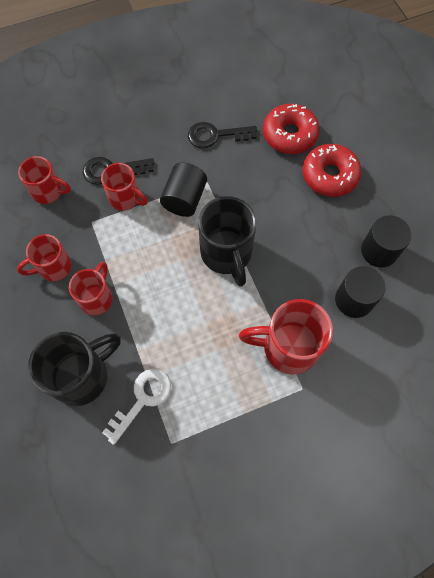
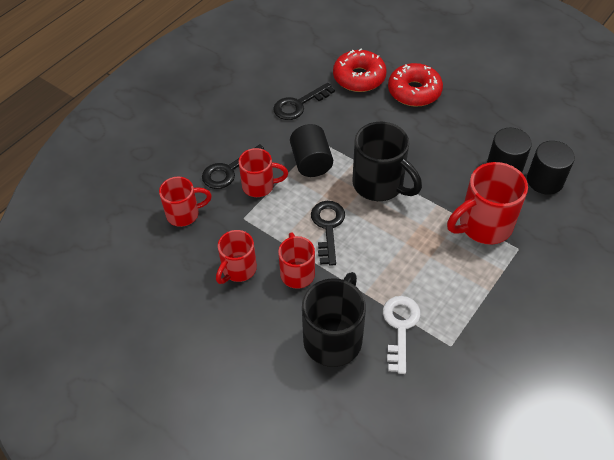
camera: 30 degrees left, 15 degrees down
black cylinder [361,215,412,268] -> black cylinder moved to [527,141,575,194]
none -> black key [311,201,345,266]

